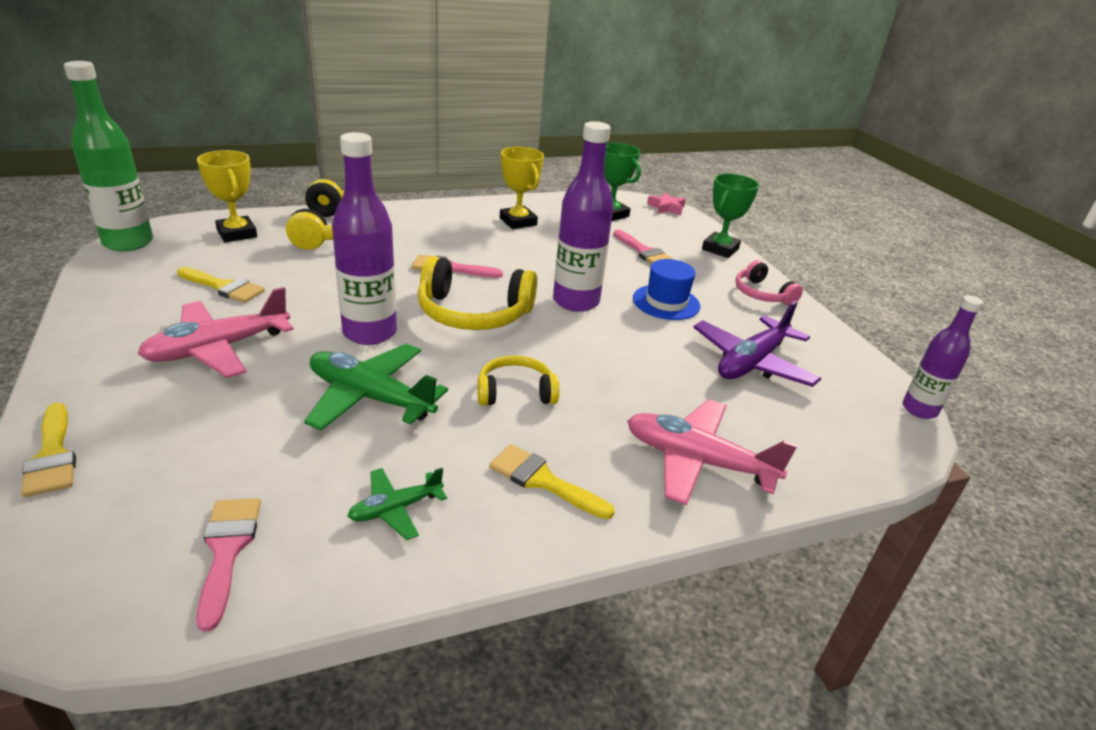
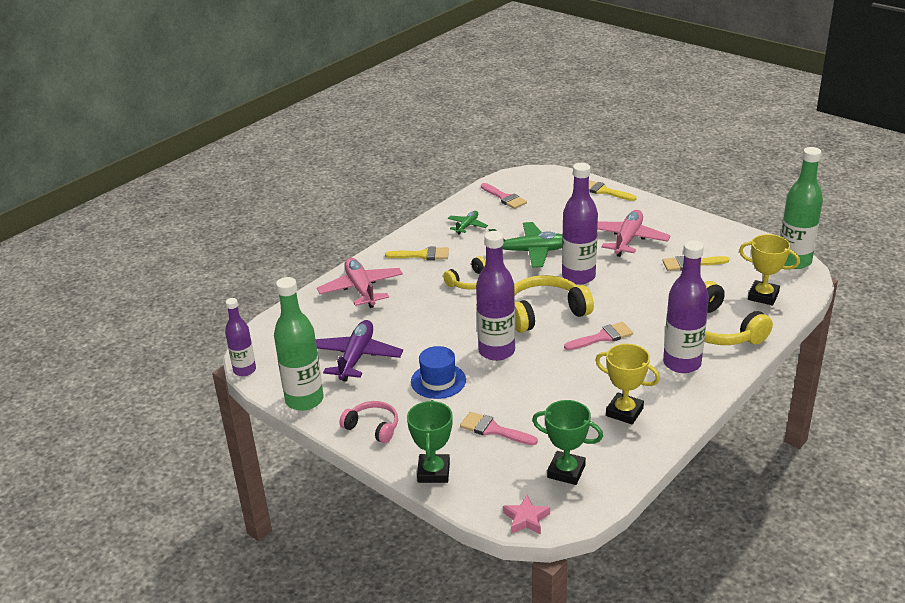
camera: 155 degrees right, 0 degrees up
pink plane [627,399,797,505] -> pink plane turned 105 degrees counterclockwise [317,258,403,308]
none -> green bottle [274,277,324,411]
none -> purple bottle [663,240,709,373]

